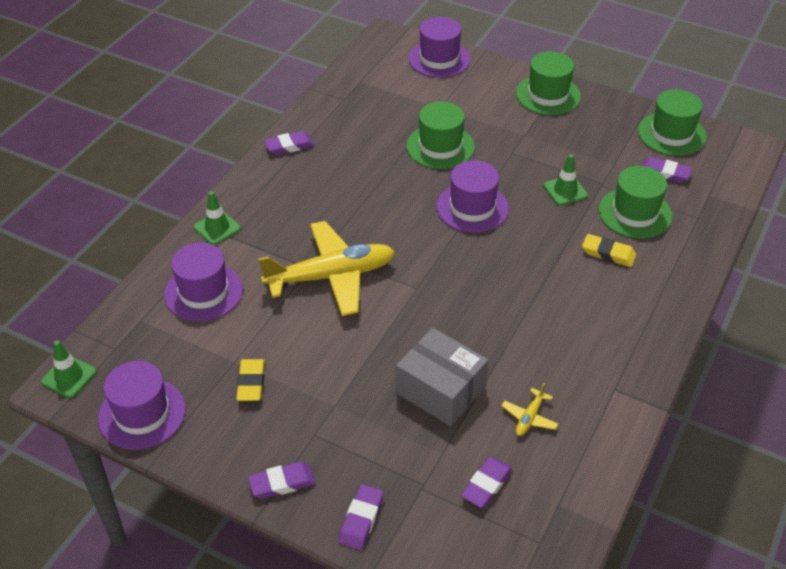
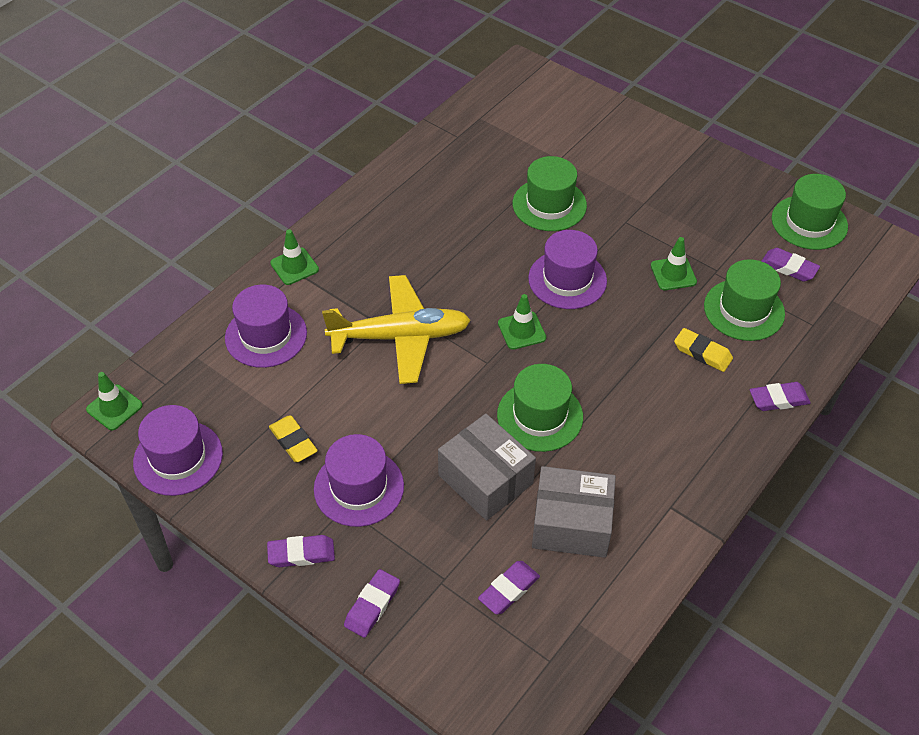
camera: 10 degrees right, 5 degrees up
yellow eraser [236,359,265,401] -> yellow eraser turned 45 degrees counterclockwise [269,415,318,462]
purple eraser [264,131,315,155] -> purple eraser moved to [750,382,810,411]
purple hat [408,17,471,78] -> purple hat moved to [314,434,404,527]
yellow plane [501,383,558,436] -> grey box [532,466,616,558]
green hat [516,52,581,115] -> green hat moved to [497,364,583,452]
none -> green traffic cone [498,294,546,350]

